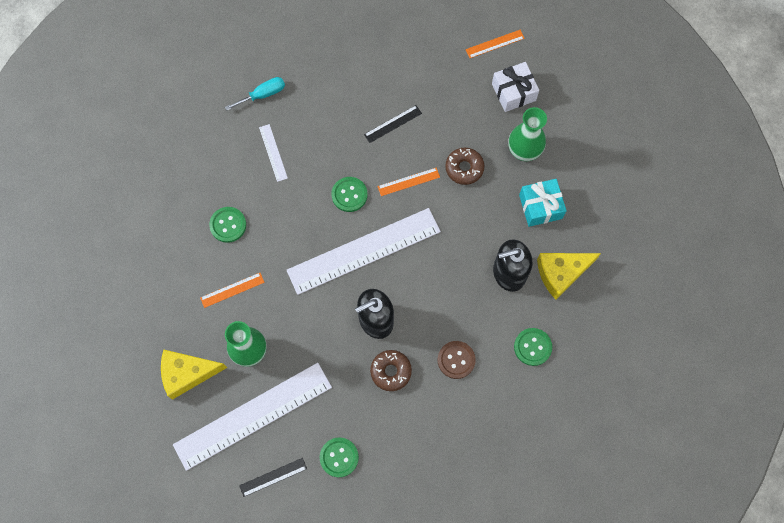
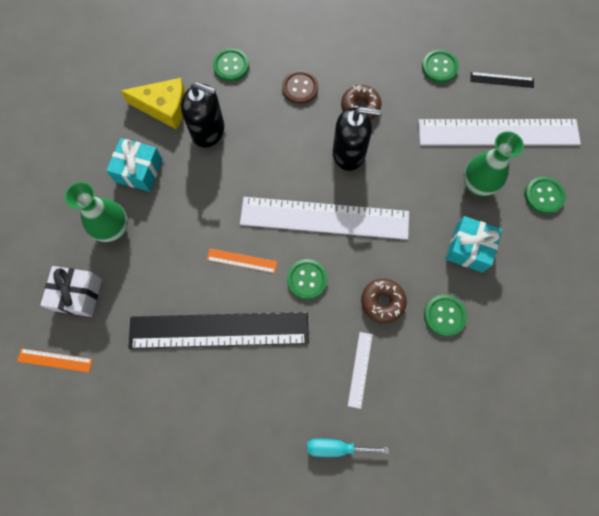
camera: 150 degrees left, 0 degrees up
yellow cheese [161,349,227,400] -> green button [525,177,566,214]
orange ruler [200,273,265,308] -> turquoise gift [446,216,502,273]
black ruler [364,105,422,143] -> black ruler [128,312,309,349], size x2.45
brown donut [445,148,484,185] -> brown donut moved to [361,278,407,323]

